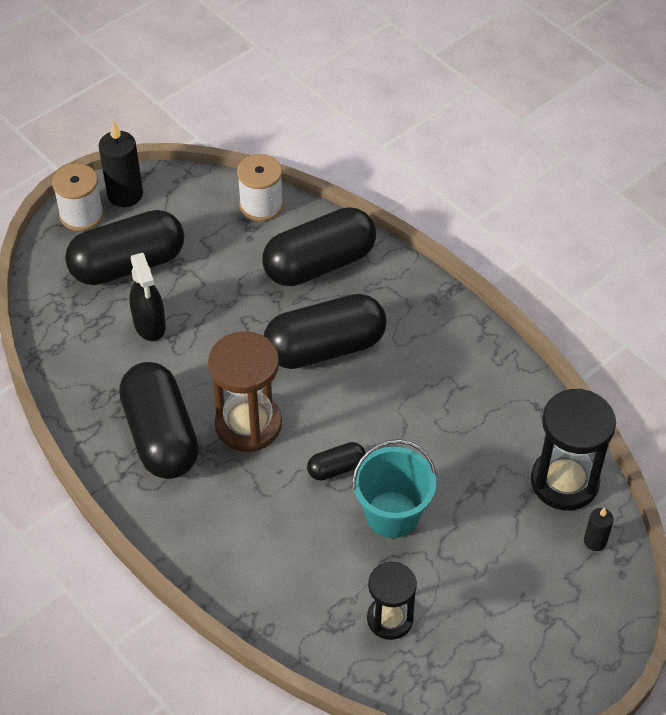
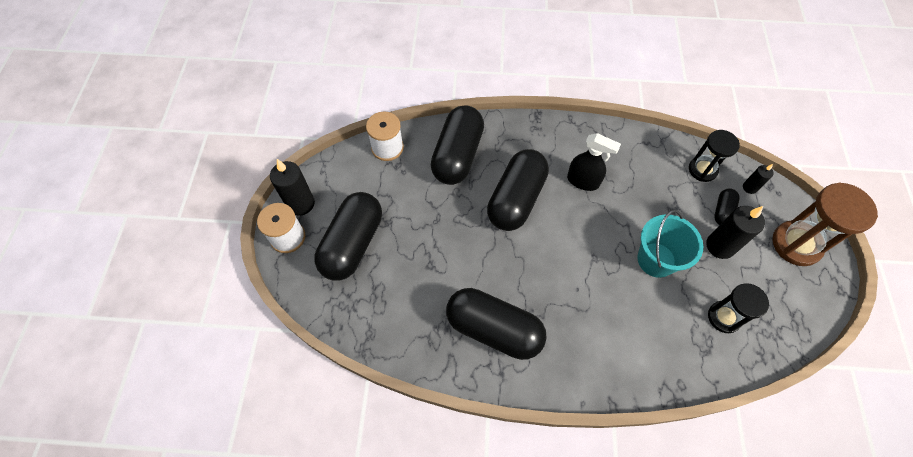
camera: 45 degrees left, 10 degrees up
black spray bottle [129,253,166,341] -> black spray bottle moved to [567,133,621,191]
brown hourglass [208,331,282,452] -> brown hourglass moved to [772,182,878,266]
black capsule [307,442,366,481] -> black capsule moved to [715,188,739,225]
black hourglass [531,389,616,510] -> black hourglass [689,130,740,182], size x0.64
none -> black candle [706,206,765,259]

